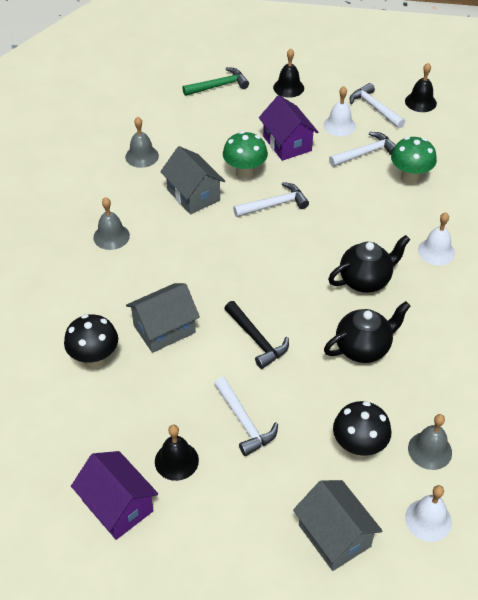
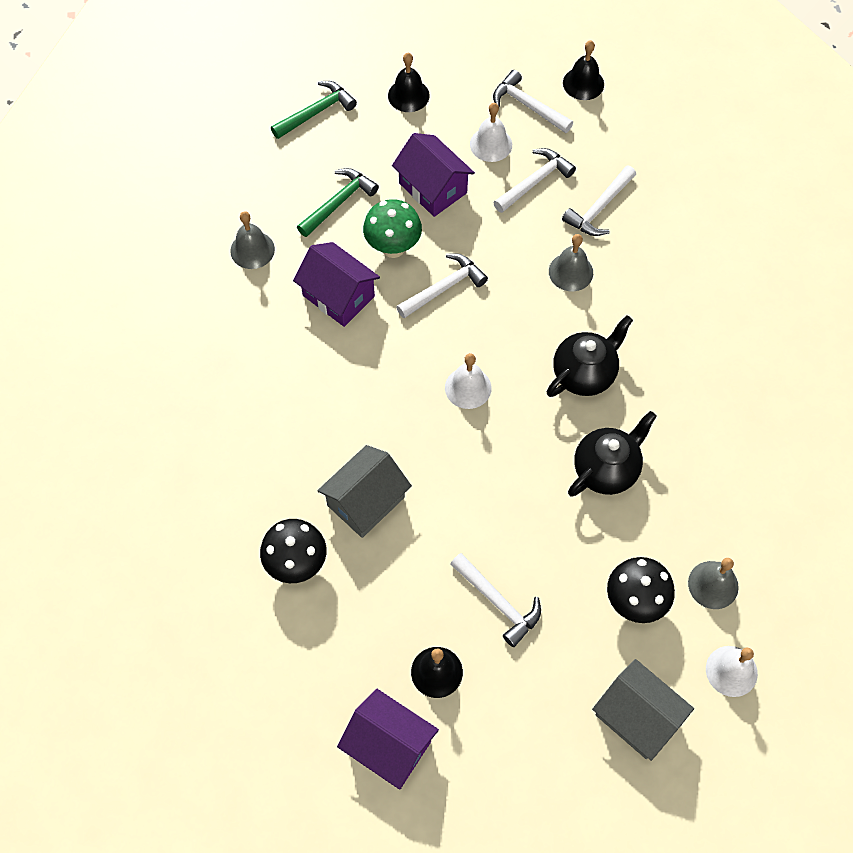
camera: 15 degrees left, 15 degrees up
grey bell [93,197,130,250] -> grey bell moved to [549,234,593,291]
grey house [160,146,225,214] -> purple house [293,242,380,327]
black hammer [224,301,289,369] -> none
green mushroom [391,137,437,185] -> white hammer [562,165,636,236]
white bell [418,212,455,265] -> white bell moved to [445,353,492,409]
none -> green hammer [297,168,379,237]

